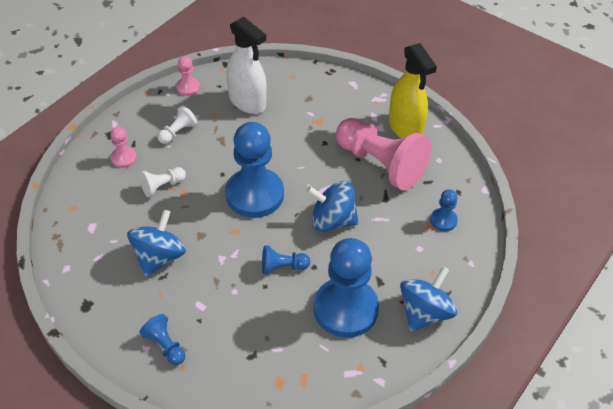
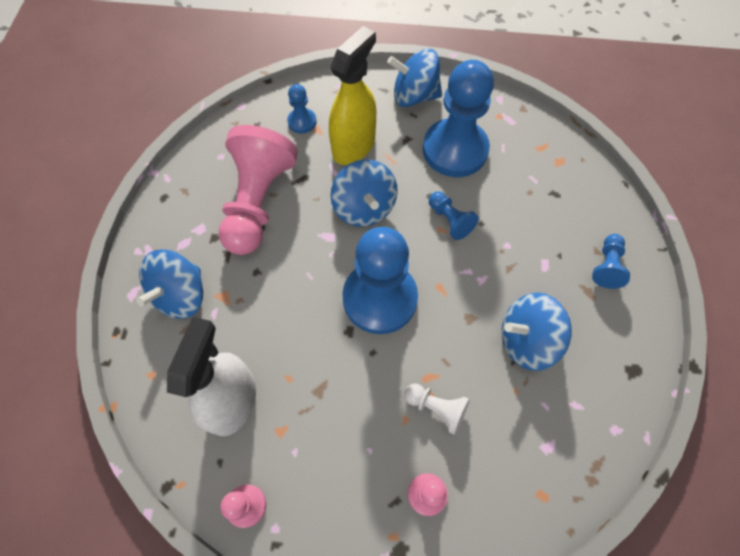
camera: 120 degrees left, 15 degrees up
white pawn [157,105,198,144] -> none
yellow spray bottle [389,43,437,139] -> yellow spray bottle moved to [329,26,376,165]
none -> blue spinning top [136,249,203,319]

